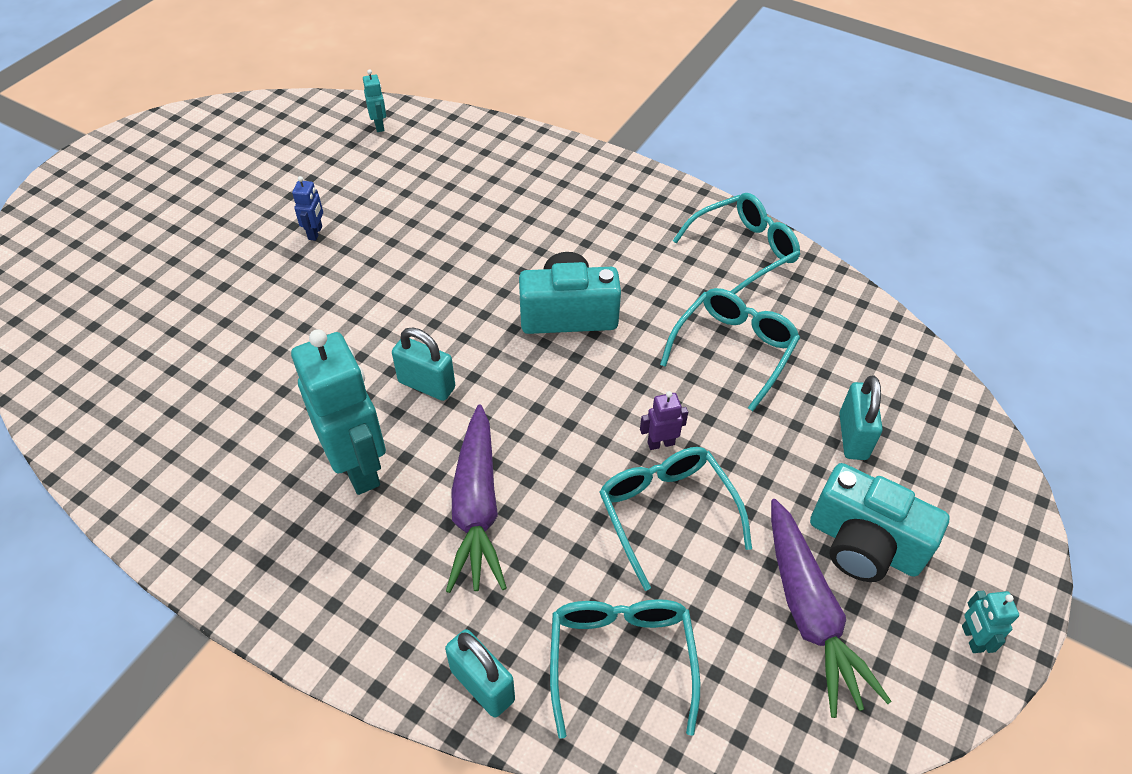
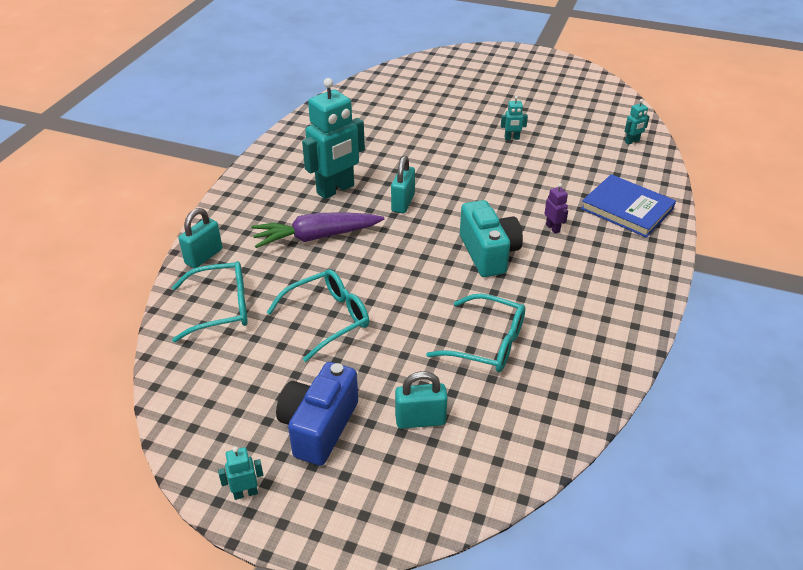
camera: 80 degrees right, 10 degrees down
blue robot [292,176,323,241] -> turquoise robot [501,96,528,140]
purple robot [640,391,688,450] -> purple robot moved to [544,183,568,234]
turquoise glasses [672,193,800,294] -> none
purple carrot [771,499,892,718] -> none
turquoise camera [810,463,950,582] -> blue camera [276,362,358,466]
none -> blue book [581,174,676,238]

